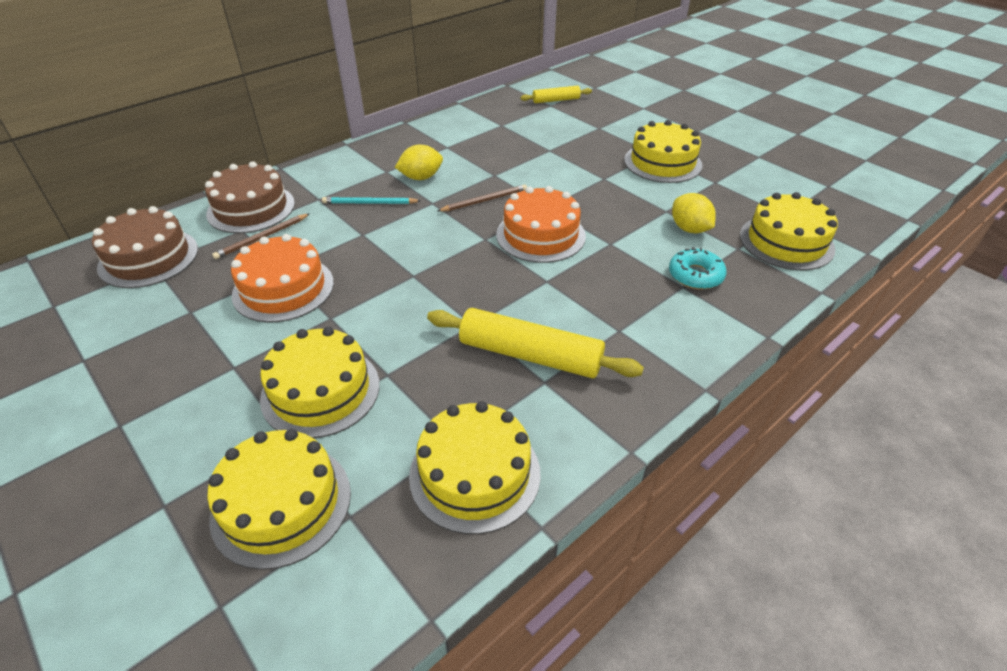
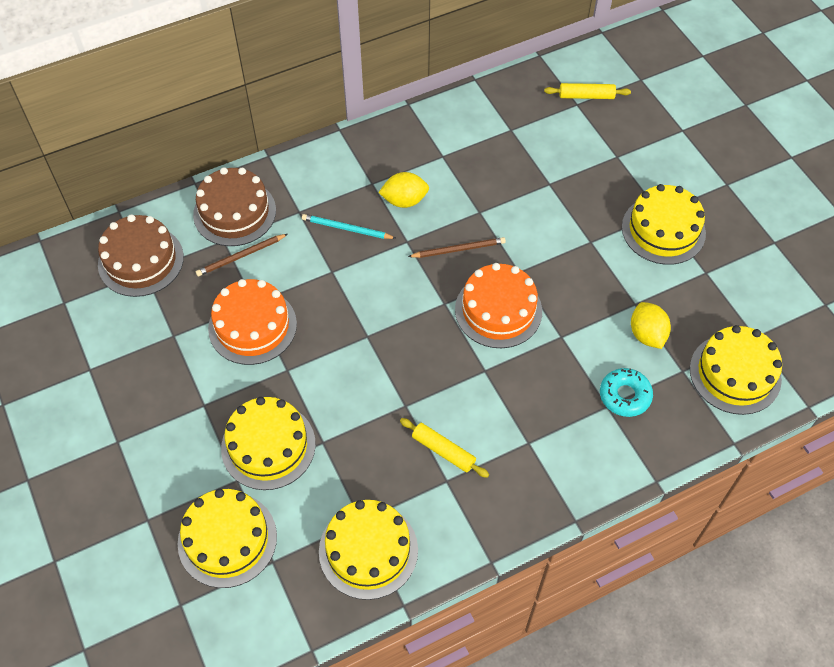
camera: 15 degrees right, 15 degrees up
yellow rolling pin [427,308,644,378] -> yellow rolling pin [400,418,489,478], size x0.56

